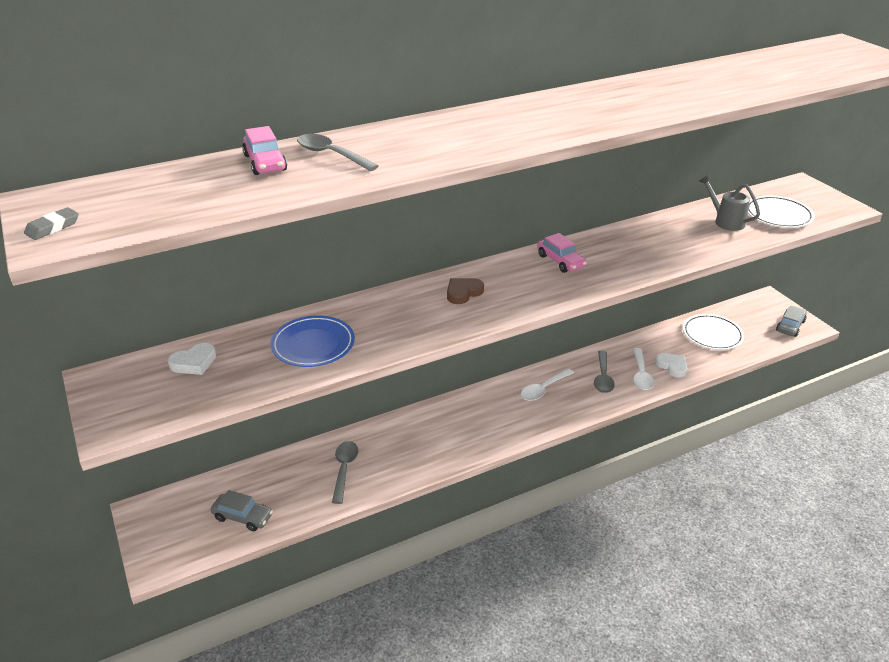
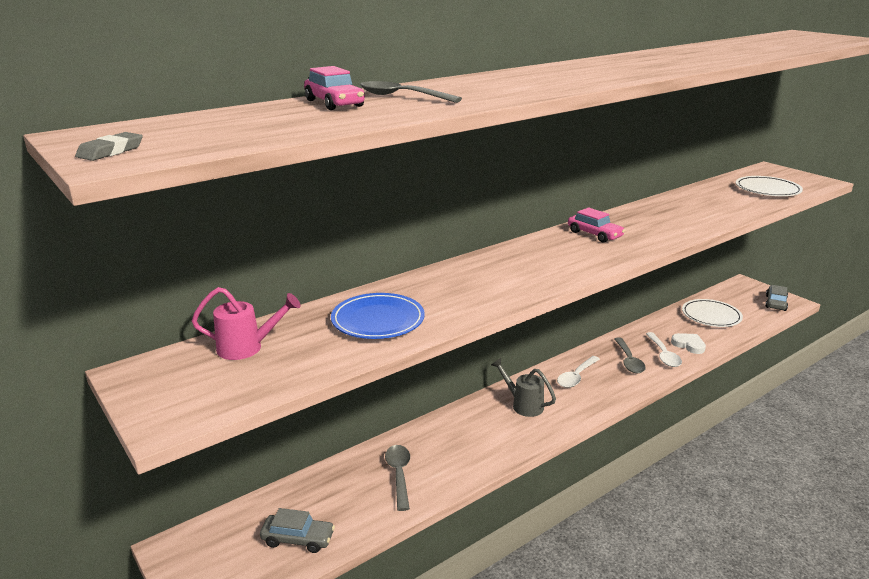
camera: 10 degrees left, 10 degrees down
white heart [168,343,216,375] -> pink watering can [192,287,301,360]
brown heart [447,278,484,304] -> none
grey watering can [699,175,760,231] -> grey watering can moved to [491,358,556,417]

